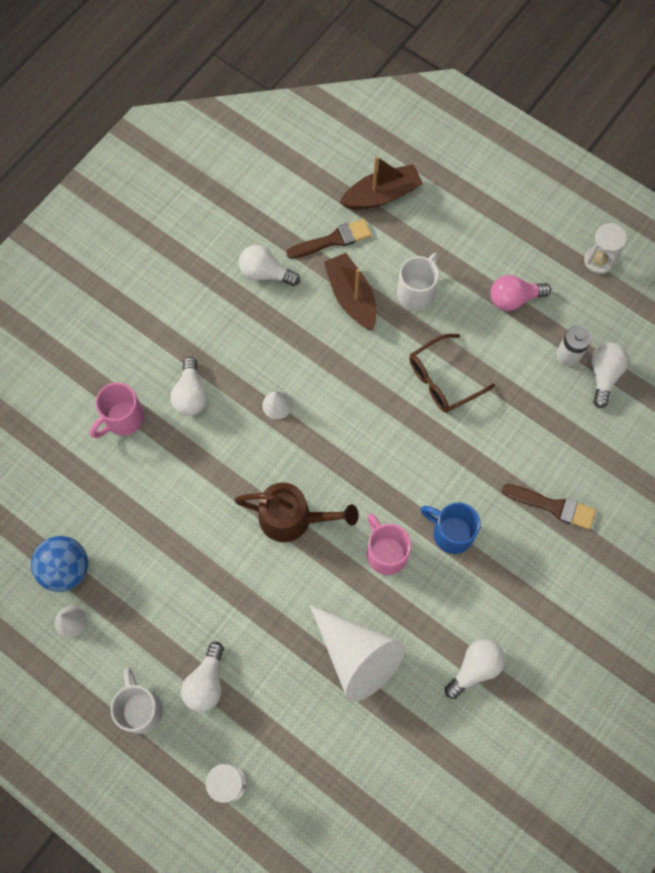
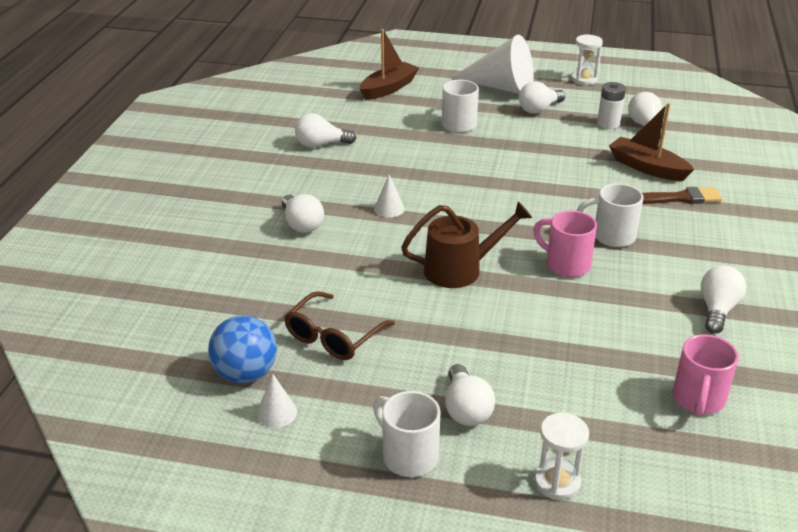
camera: 25 degrees left, 35 degrees down
pink mug [90,383,144,438] -> pink mug moved to [673,334,739,417]
brown brush [286,219,371,259] -> none
white cone [310,605,405,702] -> white cone moved to [451,35,534,94]
brown boat [324,253,376,330] -> brown boat moved to [609,103,694,181]
brown glasses [409,334,495,413] -> brown glasses moved to [284,291,395,360]
blue mug [421,503,481,554] -> white mug [577,183,643,247]
pink light bulb [490,275,551,311] -> white light bulb [519,81,565,114]

